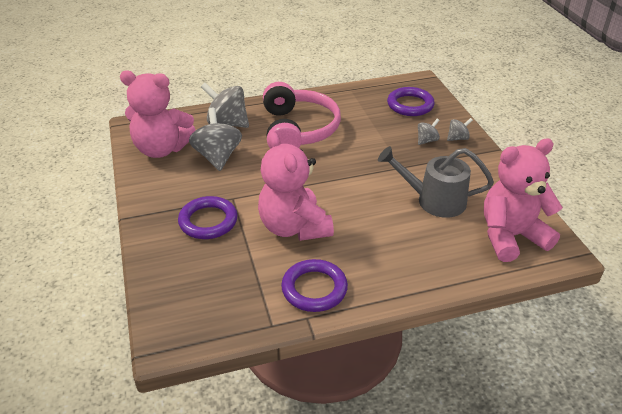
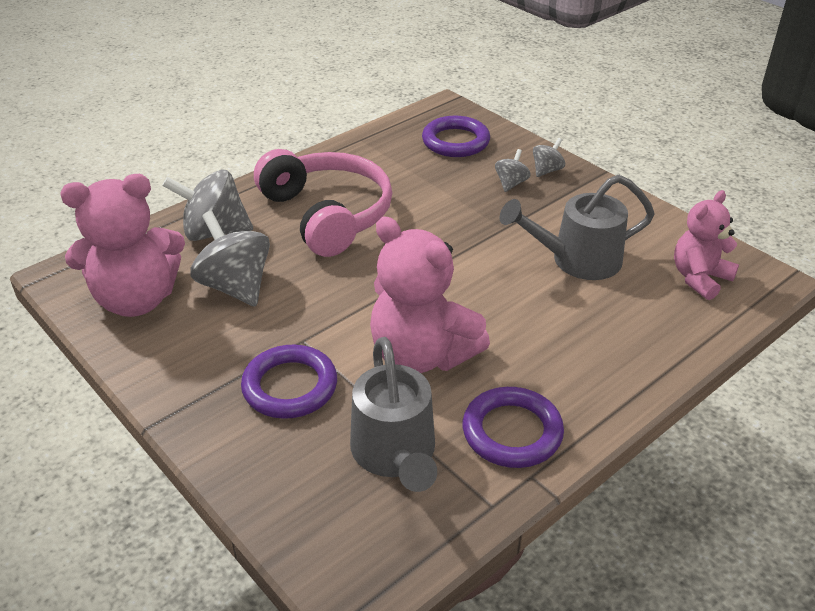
camera: 25 degrees left, 0 degrees up
pink teddy bear [484,138,563,262] -> pink teddy bear [674,190,739,300], size x0.63
none -> grey watering can [350,337,437,492]

